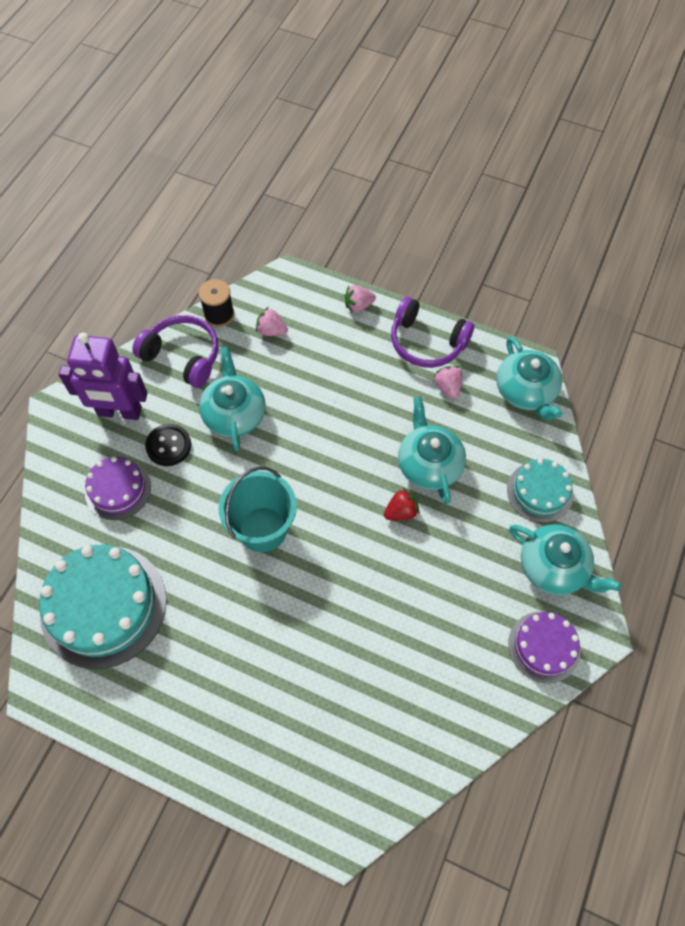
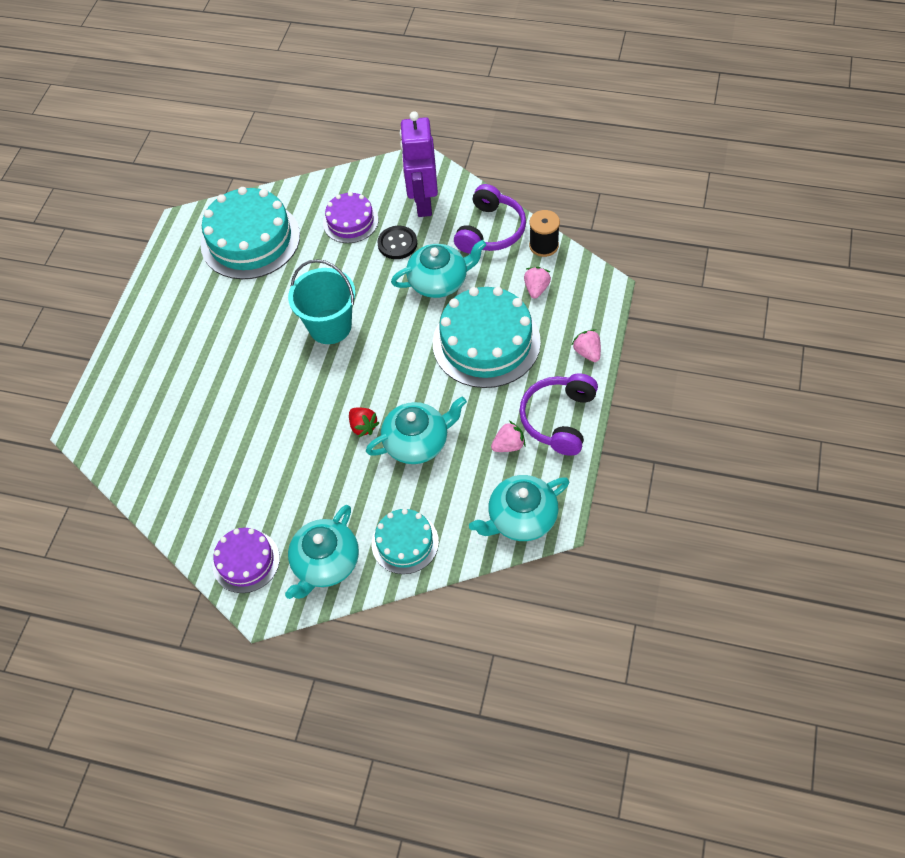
camera: 85 degrees right, 5 degrees down
none -> turquoise cake [433,287,541,388]

